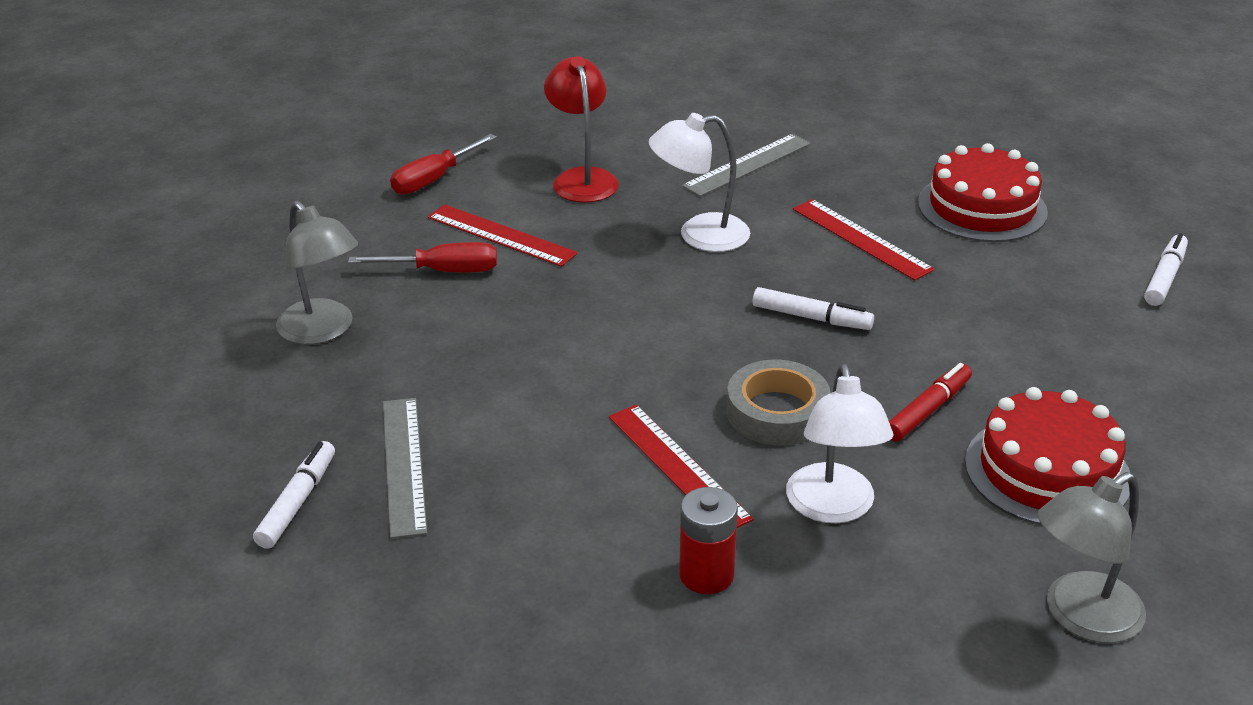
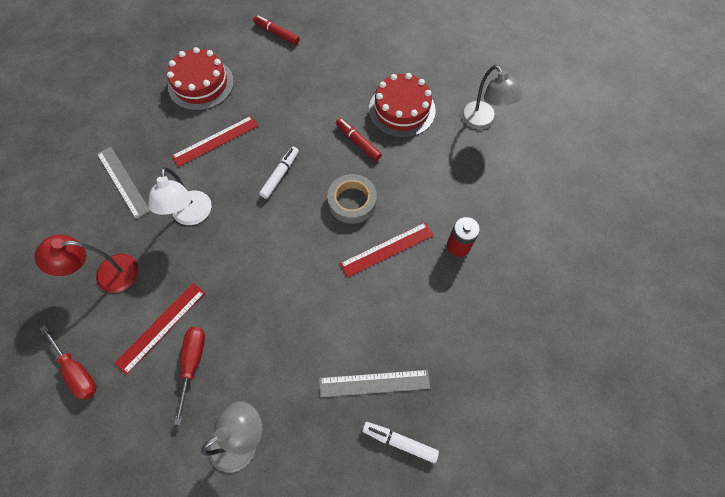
camera: 85 degrees left, 30 degrees up
white lamp [786,363,894,523] -> none
white marker [1144,233,1188,306] -> red marker [253,15,300,45]

